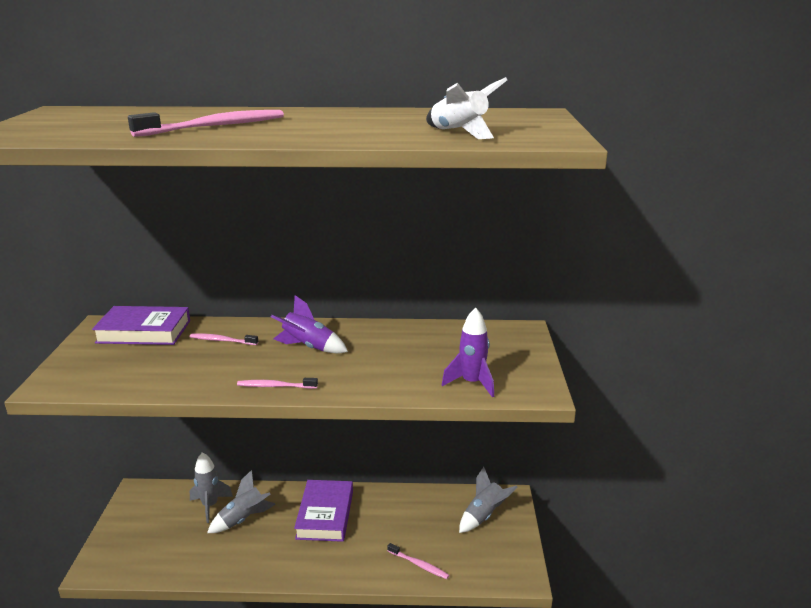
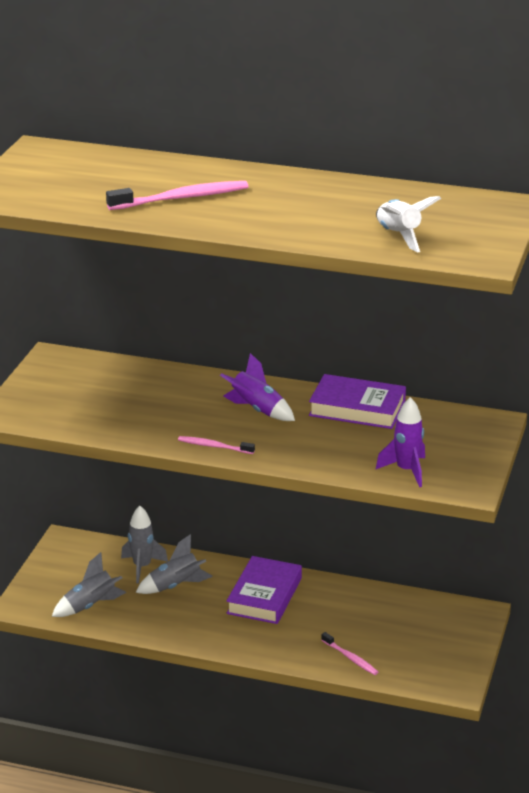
camera: 15 degrees right, 5 degrees up
purple book [92,306,190,345] -> purple book moved to [309,374,406,429]
pink toothbrush [190,333,258,345] -> none
grey rocket [459,467,517,533] -> grey rocket moved to [52,552,127,617]

